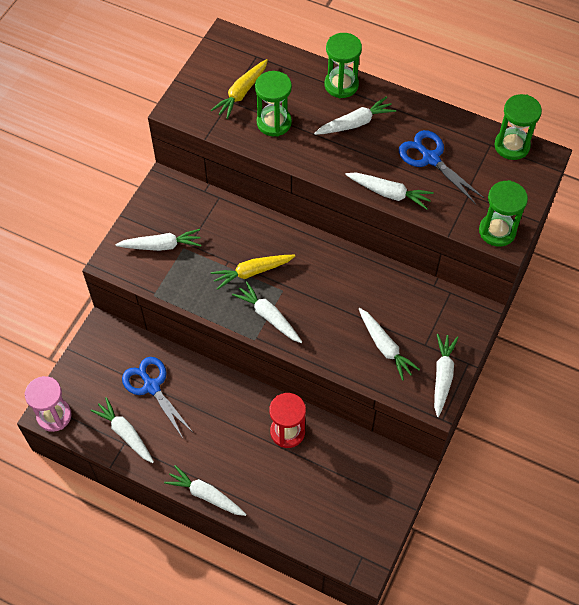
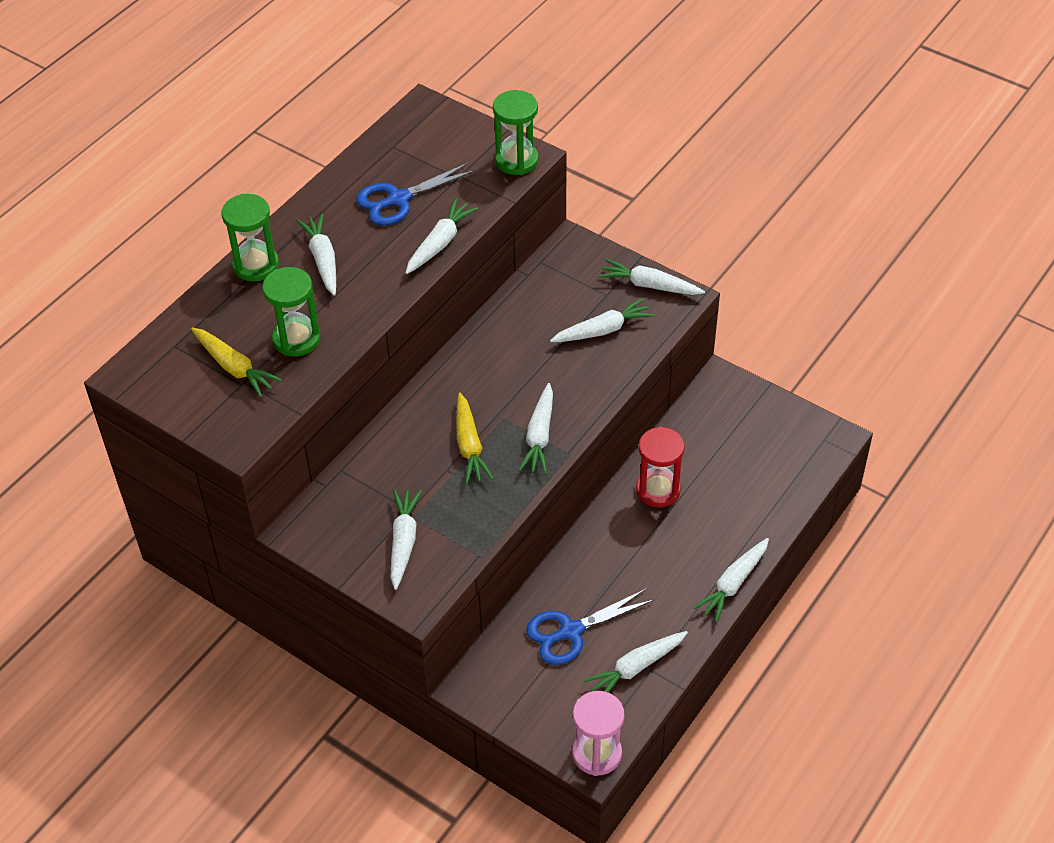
camera: 80 degrees left, 10 degrees down
white carrot [232,281,302,343] -> white carrot turned 45 degrees counterclockwise [519,383,553,474]
green hourglass [494,94,542,160] -> none

